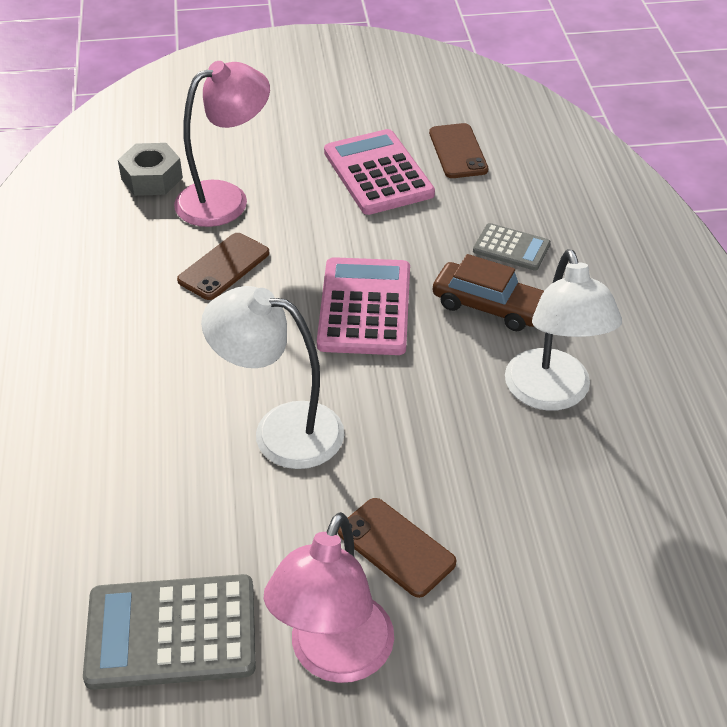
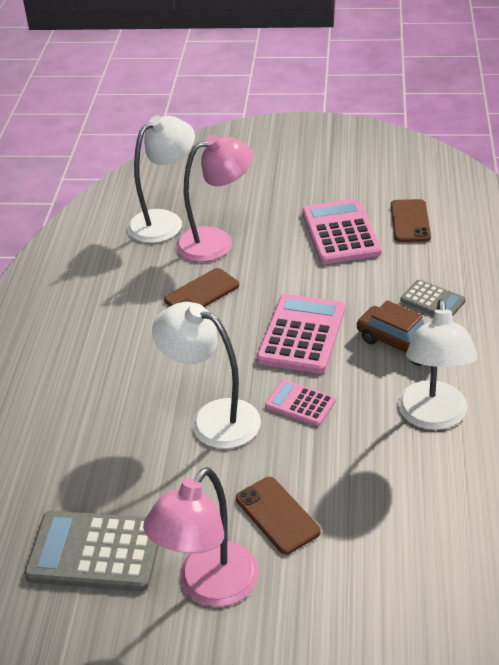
camera: 15 degrees right, 5 degrees down
grey nut [118,143,183,196] -> white lamp [127,116,195,243]
none -> pink calculator [265,380,336,426]

